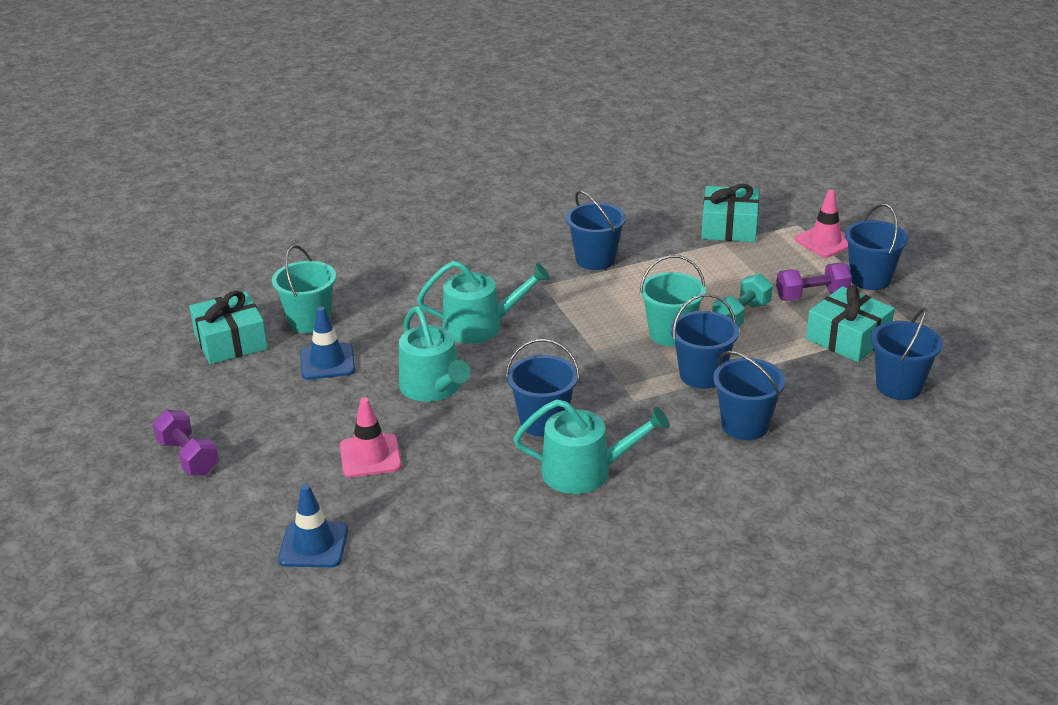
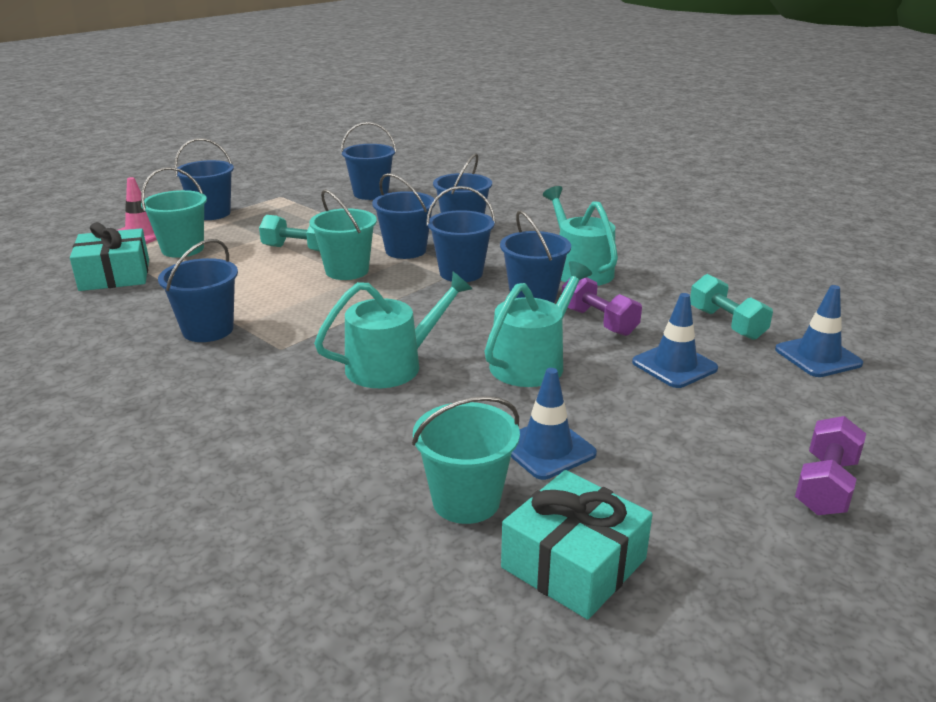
camera: 115 degrees left, 5 degrees down
pink traffic cone [340,397,402,478] -> blue traffic cone [632,293,718,388]
turquoise watering can [417,261,550,344] -> turquoise watering can turned 90 degrees clockwise [314,272,472,388]
purple dumbbell [776,263,852,301] -> purple dumbbell moved to [562,277,642,336]
turquoise gift [806,285,895,362] -> none
none -> turquoise bucket [141,167,207,258]
none -> blue bucket [426,186,496,282]
none -> turquoise dumbbell [690,274,773,340]

